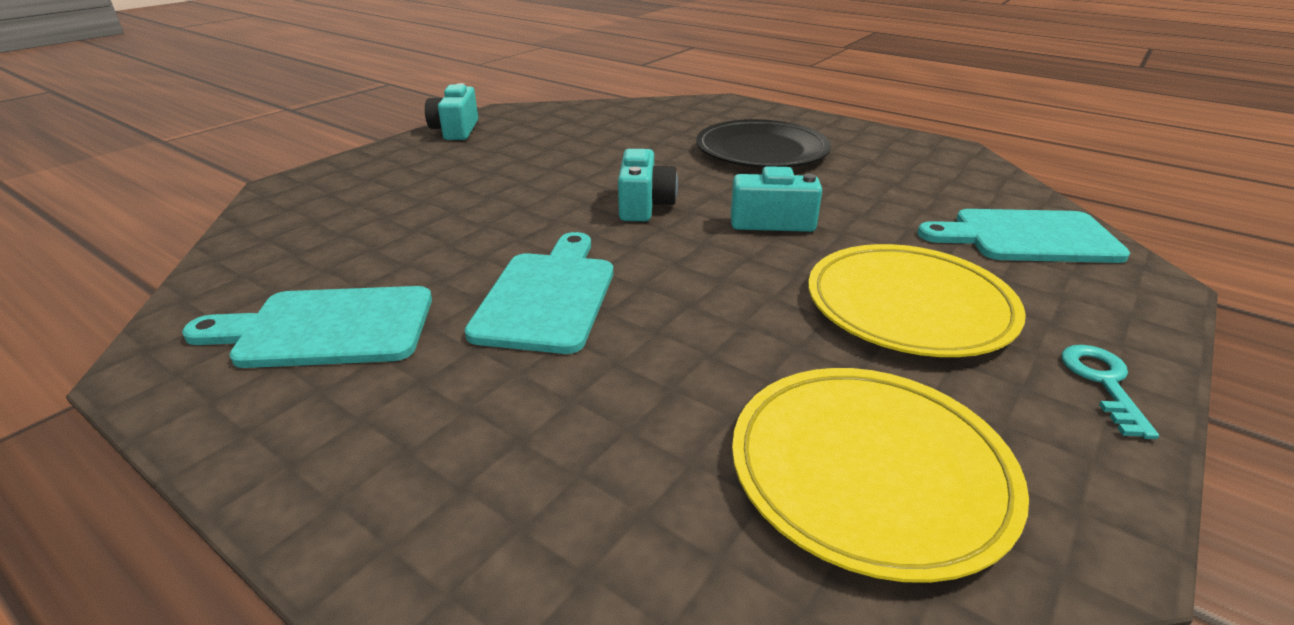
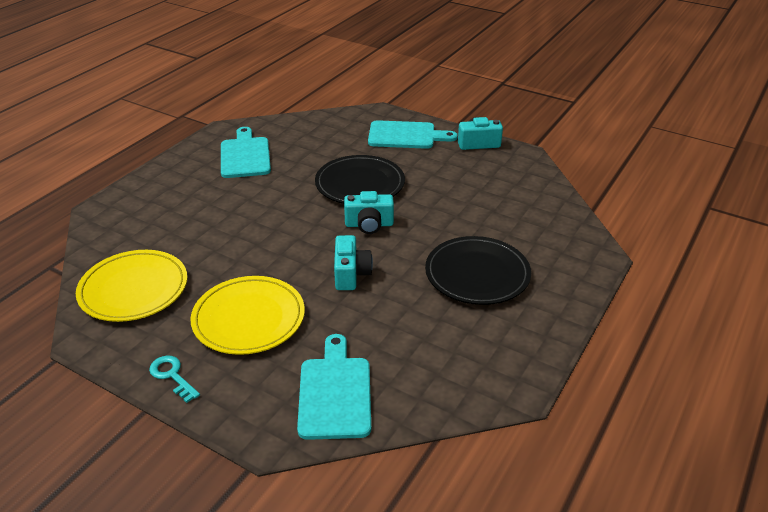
camera: 85 degrees right, 5 degrees up
turquoise cutting board [465,232,613,354] -> turquoise cutting board moved to [368,120,458,149]
turquoise key [1061,345,1159,439] -> turquoise key turned 135 degrees counterclockwise [149,356,200,403]
none -> black plate [315,155,405,204]

